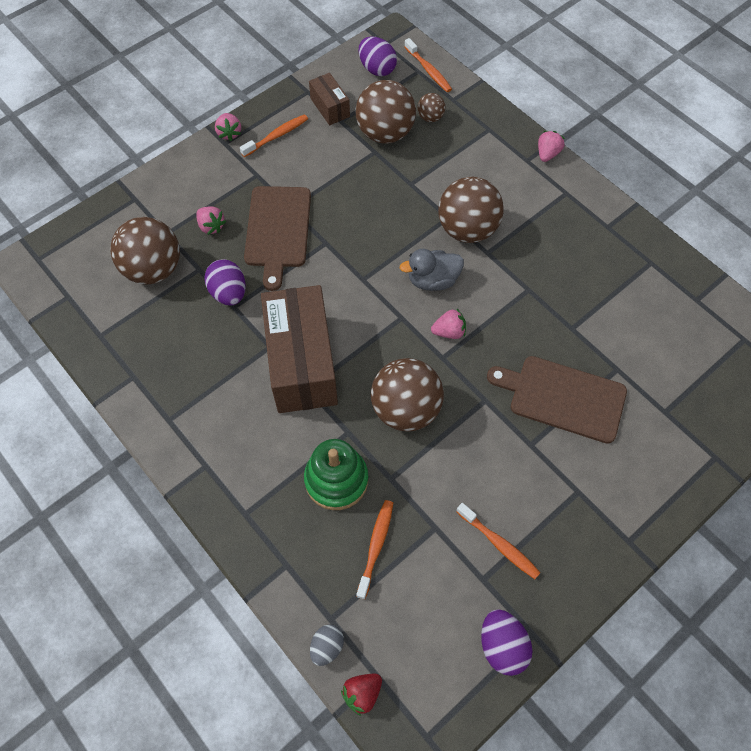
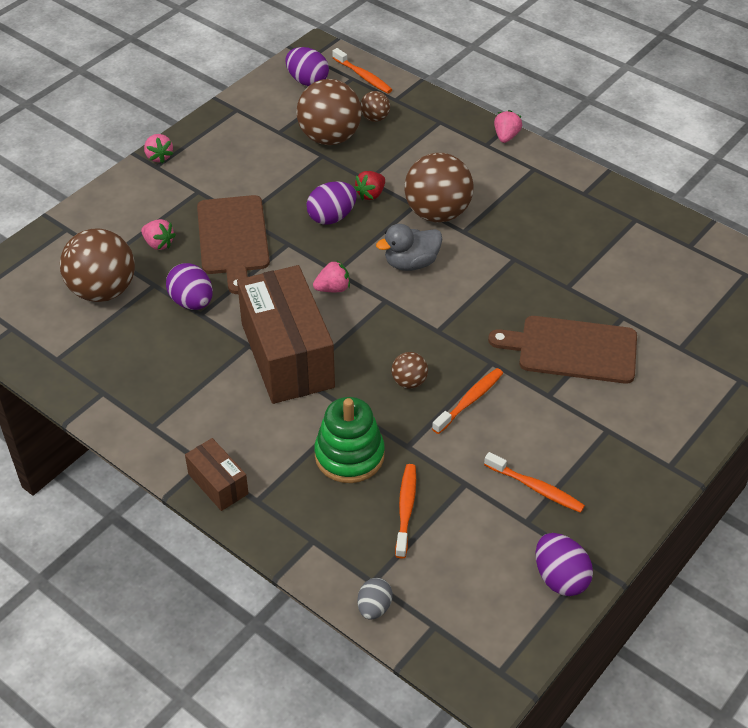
camera: 10 degrees left, 15 degrees down
orange toothbrush [240,114,308,157] -> orange toothbrush moved to [432,368,503,434]
brown box [309,73,350,125] -> brown box moved to [185,438,249,511]
red strawberry [341,674,382,716] -> red strawberry moved to [354,171,385,200]
brown ball [371,358,444,431] -> brown ball [391,352,428,389], size x0.48
pink strawberry [431,309,466,339] -> pink strawberry moved to [313,261,350,292]
none -> purple egg [307,181,357,225]

